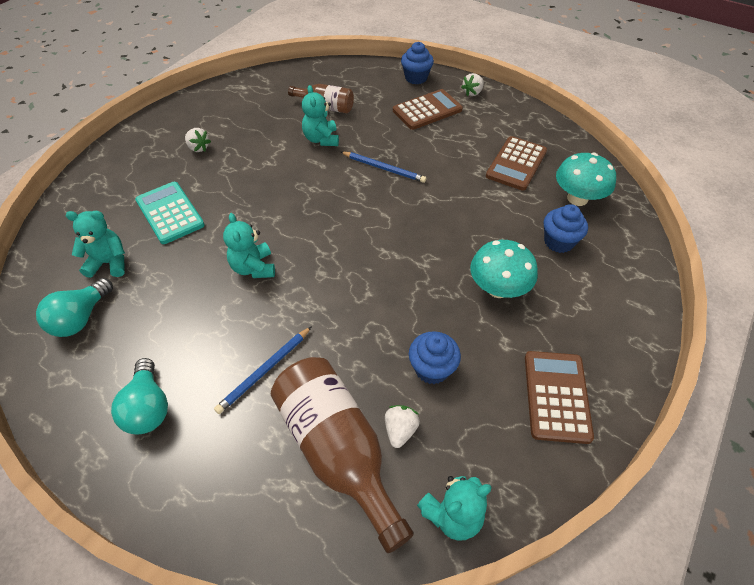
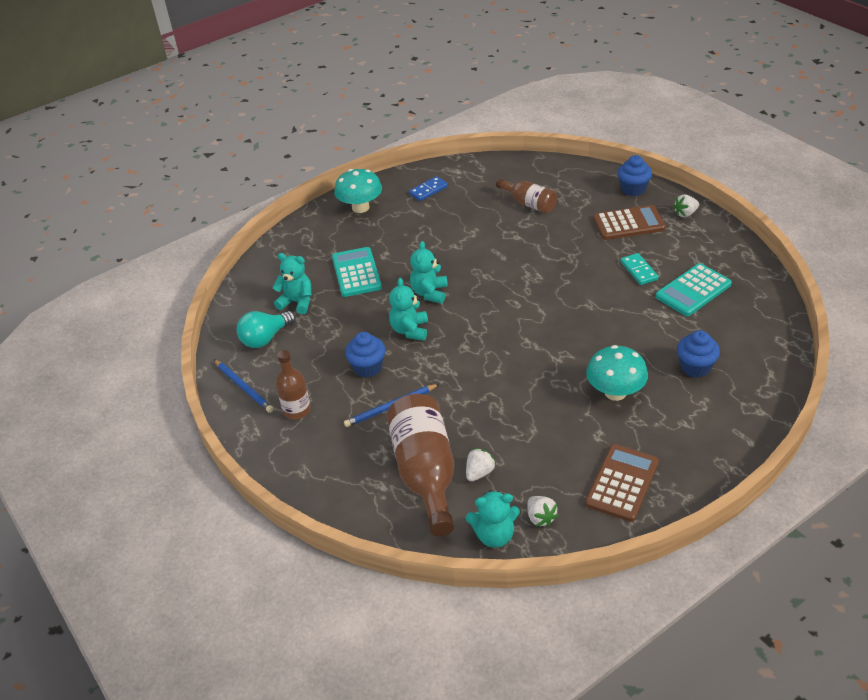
camera: 25 degrees right, 10 degrees down
turquoise light bulb [111,358,168,434] -> brown bottle [276,350,311,420]
white strawberry [185,128,211,152] -> white strawberry moved to [527,496,559,527]
turquoise teddy bear [302,85,339,146] -> turquoise teddy bear moved to [410,241,448,303]
blue pencil [341,151,426,183] -> blue pencil moved to [214,359,274,413]
blue cupcake [409,331,461,384] -> blue cupcake moved to [345,332,386,378]
brown calculator [486,136,547,191] -> turquoise calculator [656,263,732,316]
turquoise mushroom [556,153,616,206] -> turquoise mushroom moved to [334,169,382,213]
none -> blue domino [409,176,448,201]
none -> turquoise domino [620,253,659,285]

